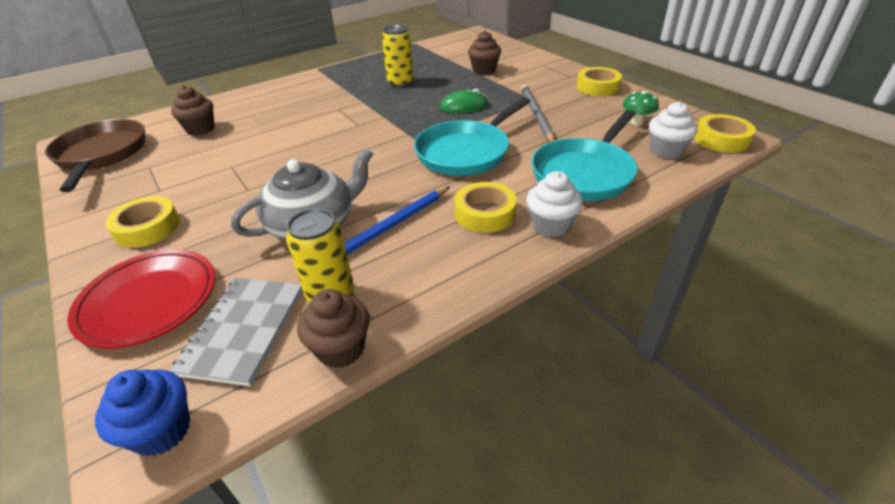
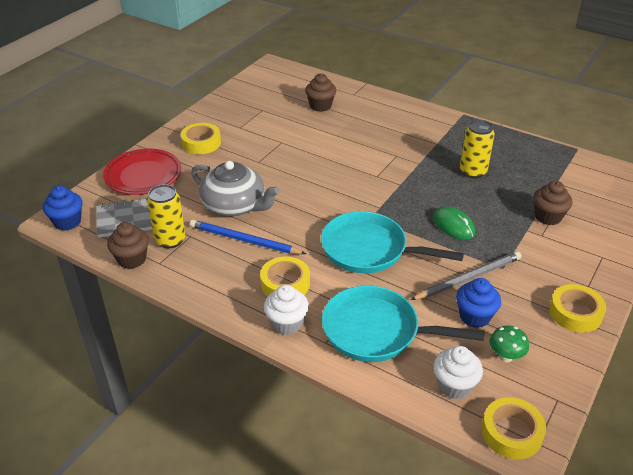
camera: 65 degrees right, 0 degrees up
brown pan [45,119,146,192] -> none
none -> blue cupcake [456,278,501,328]

